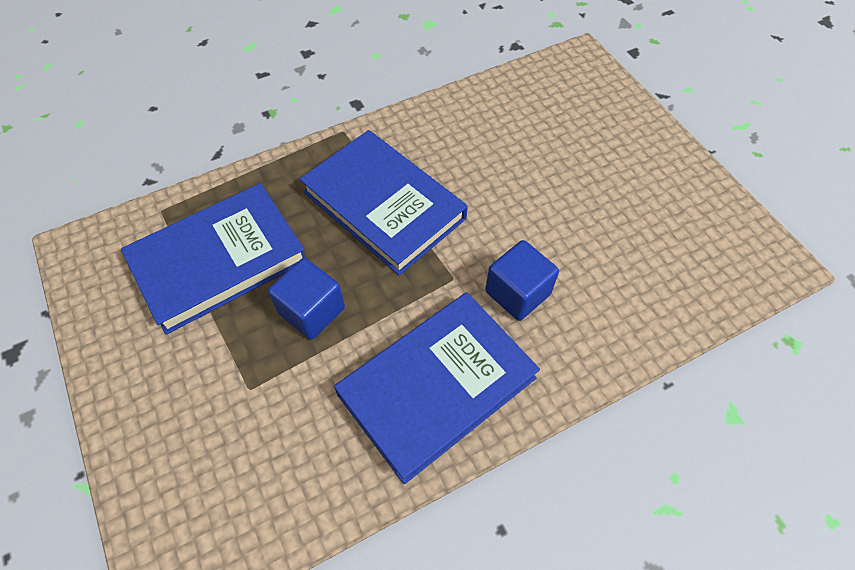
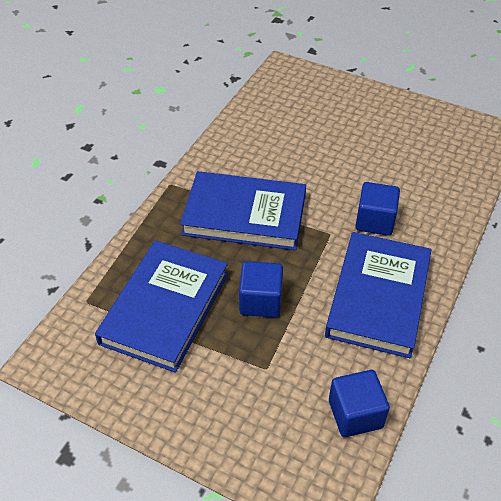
camera: 35 degrees left, 10 degrees down
none -> blue cube [329,370,390,437]

